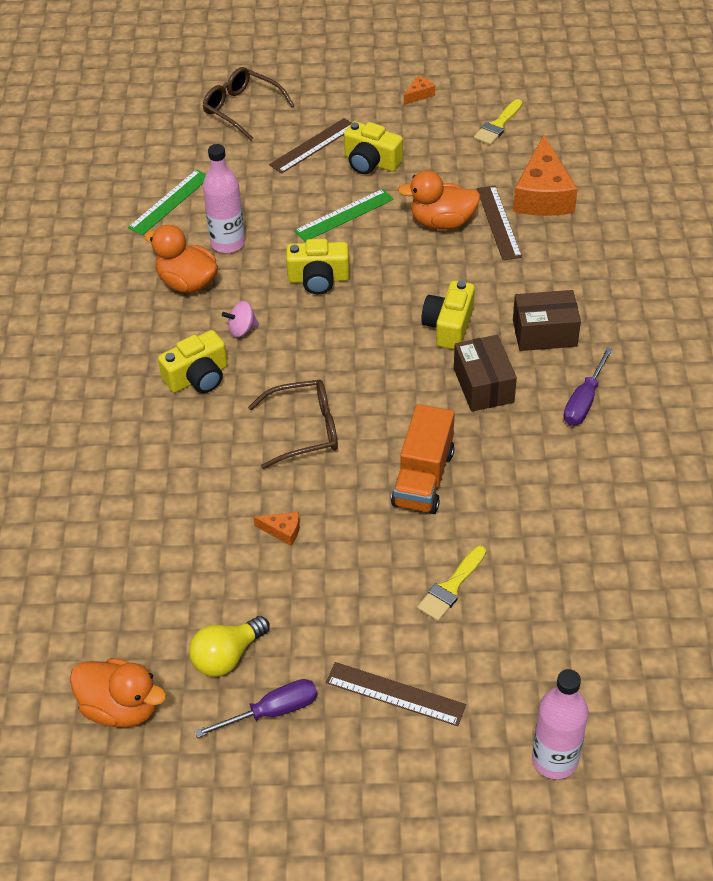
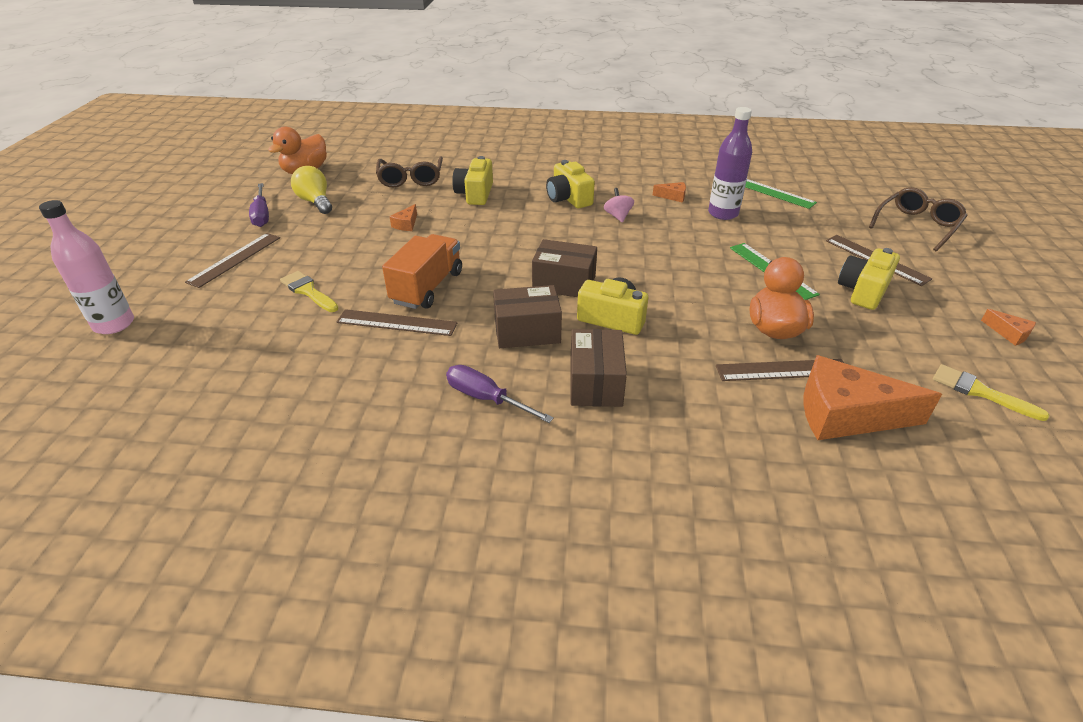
camera: 95 degrees right, 10 degrees down
orange duck [144,224,218,293] -> orange cheese [653,182,686,203]
pink bottle [203,144,245,253] -> purple bottle [708,107,752,220]
brown glasses [248,380,338,469] -> brown glasses moved to [376,156,443,187]
yellow camera [286,239,349,294] -> yellow camera moved to [452,156,493,205]
orange truck [391,404,455,514] -> orange truck turned 90 degrees clockwise [382,234,462,309]
none -> brown ruler [337,309,457,336]
none -> brown box [532,239,597,297]

